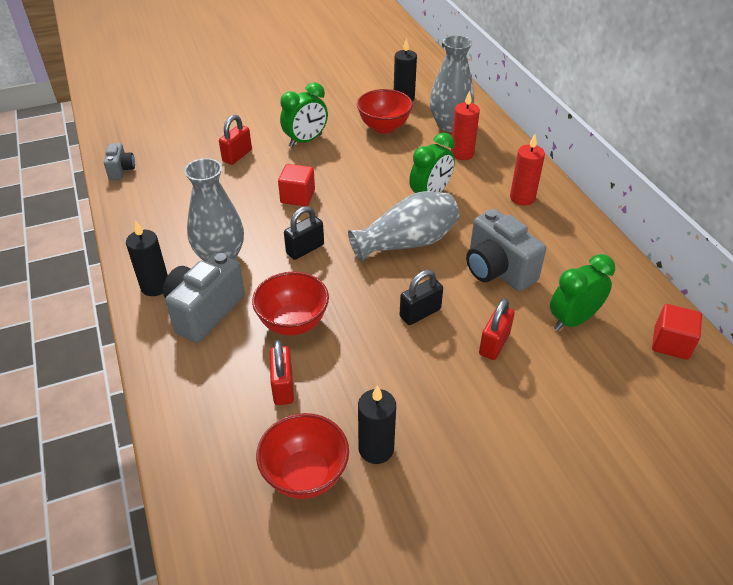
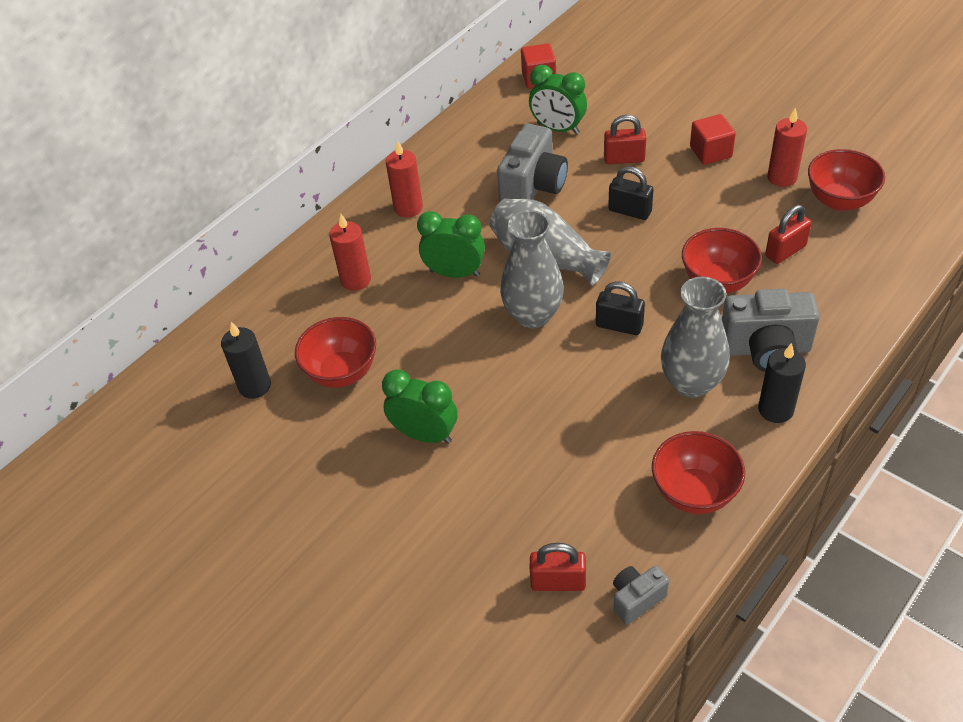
camera: 115 degrees left, 5 degrees up
red padlock [219,115,252,165] -> red padlock moved to [530,543,586,591]
red cube [278,164,315,206] -> red cube moved to [690,114,736,165]
black candle [358,385,396,464] -> red candle [767,107,807,187]
grey vase [430,35,474,132] -> grey vase moved to [500,210,564,328]
none -> red bowl [652,431,745,514]

